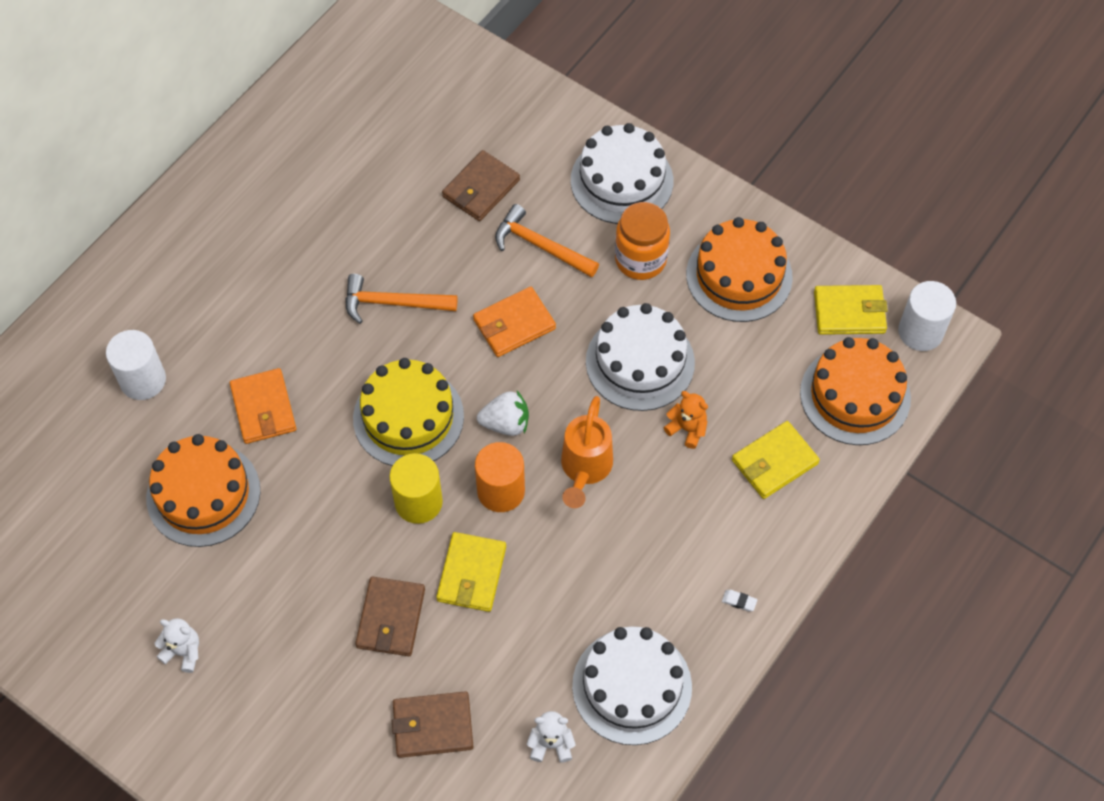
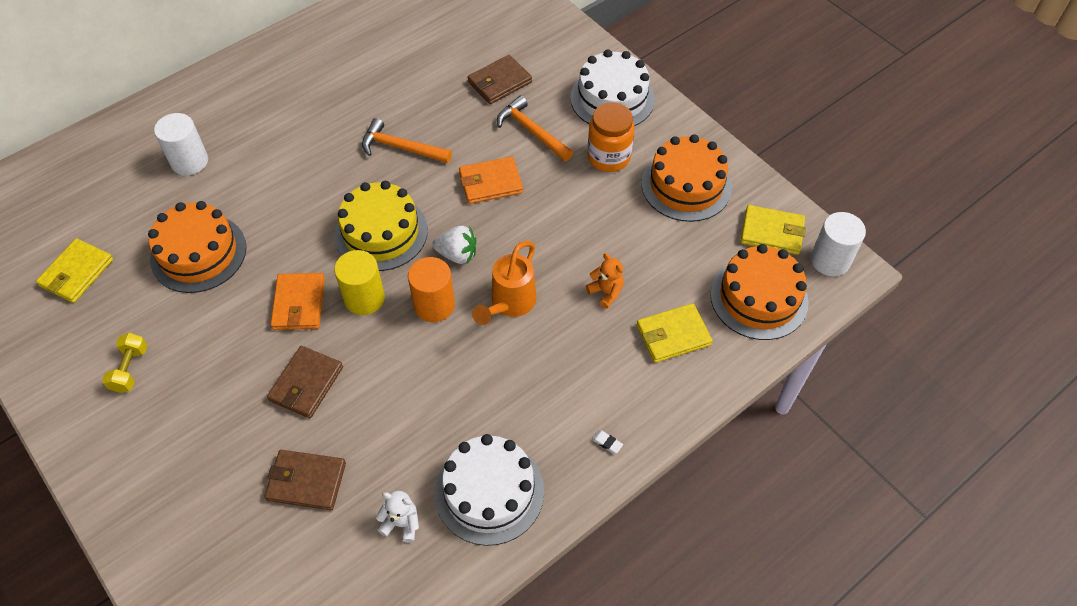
camera: 15 degrees right, 5 degrees down
white teddy bear [154,618,199,673] -> yellow dumbbell [102,333,148,393]
orange wallet [230,368,296,444] -> orange wallet moved to [271,273,325,330]
yellow wallet [436,532,506,612] -> yellow wallet moved to [36,238,113,303]
white cake [586,303,695,411] -> none

